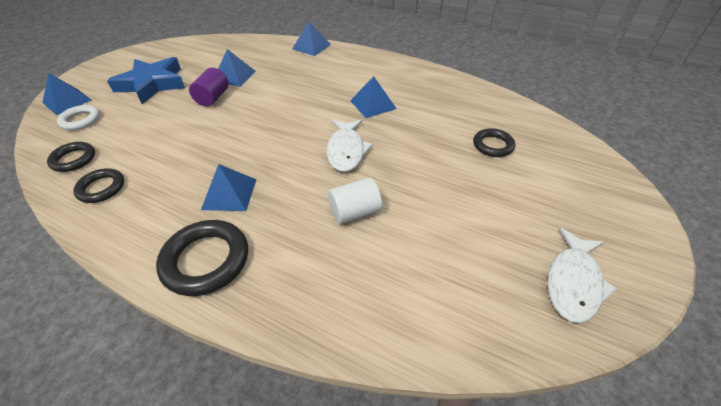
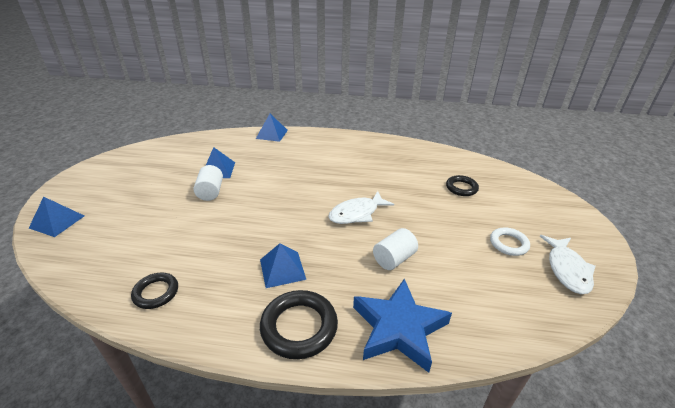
camera: 20 degrees left, 10 degrees down
black ring [47,142,95,172] -> none
white ring [57,105,100,130] -> white ring moved to [490,227,530,256]
blue star [107,57,185,104] -> blue star moved to [353,279,452,373]
purple cylinder [189,68,229,107] -> white cylinder [193,165,223,201]
white fish [326,120,372,172] -> white fish turned 75 degrees clockwise [328,191,394,224]
blue pyramid [350,76,397,118] -> none

